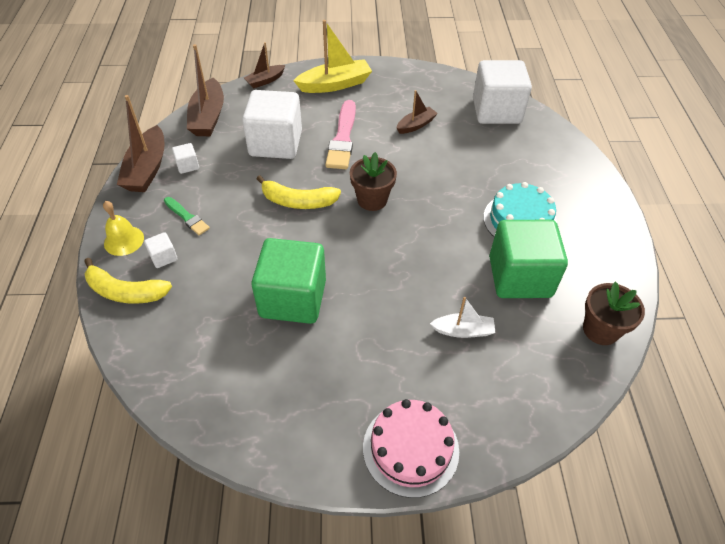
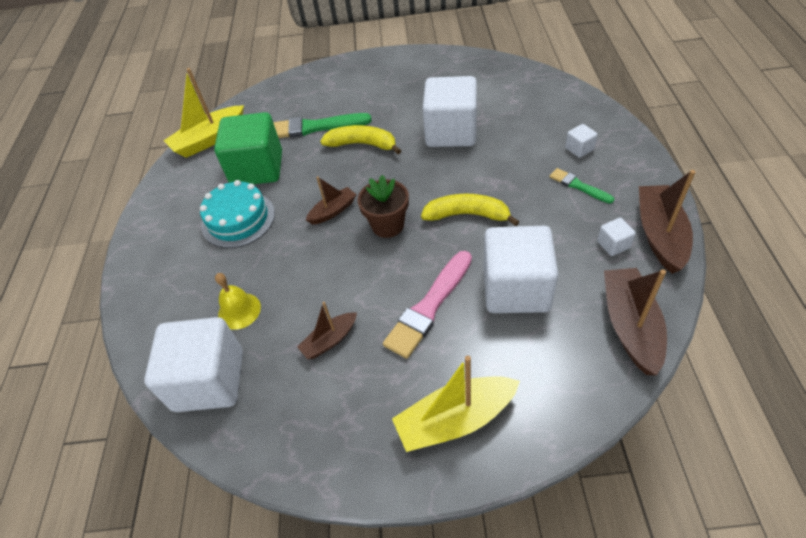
camera: 175 degrees left, 0 degrees up
yellow banana [84,258,172,304] -> yellow banana moved to [320,125,401,154]
yellow bell [103,201,144,256] -> yellow bell moved to [215,273,261,330]
brown boat [244,42,285,88] -> brown boat moved to [306,177,356,225]
green cube [251,238,326,324] -> white cube [422,76,477,147]
pink brush [325,100,356,169] -> pink brush turned 150 degrees counterclockwise [383,251,472,359]
pink cake [363,399,459,498] -> none
white boat [430,297,496,338] -> green brush [273,113,372,138]
brown flower pot [583,282,645,345] -> yellow boat [163,68,244,158]

